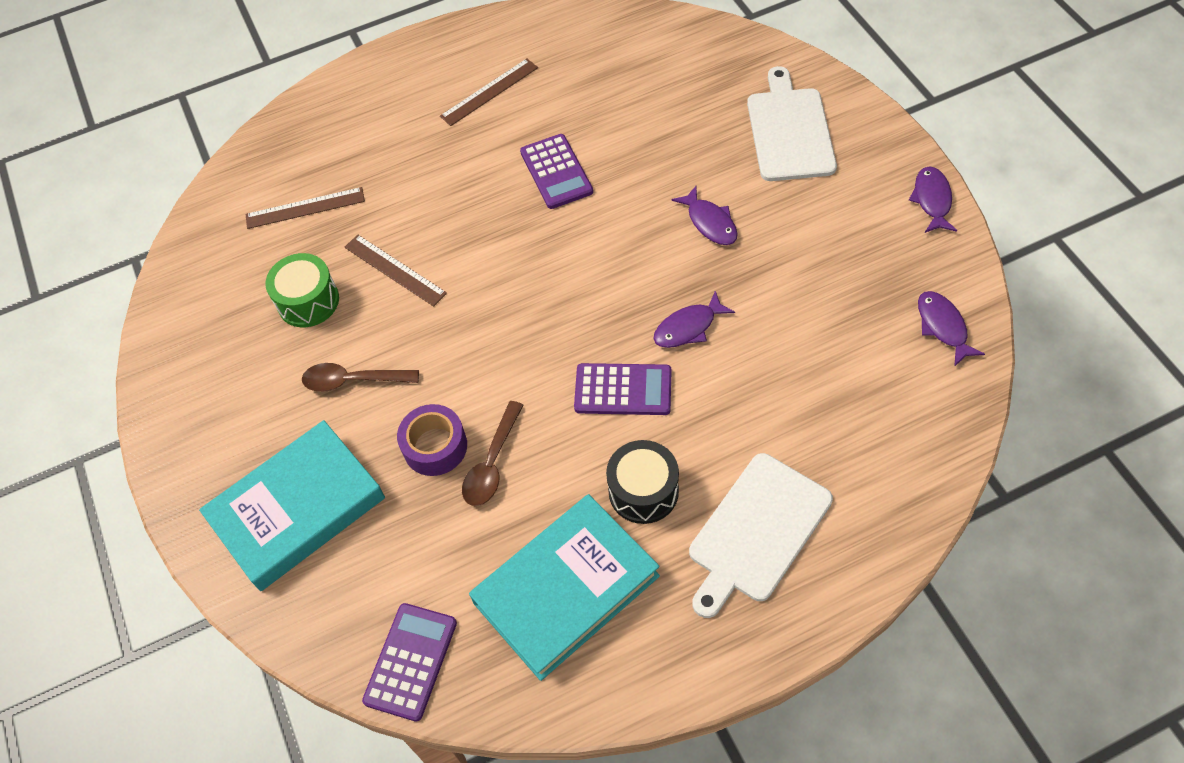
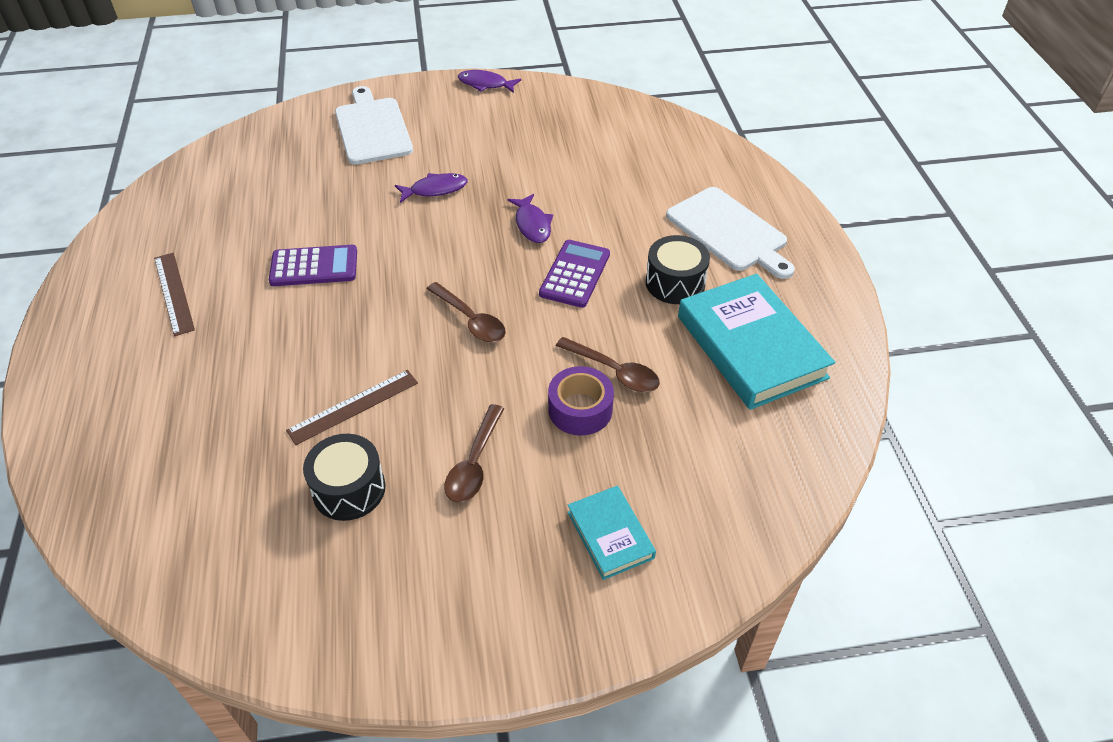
camera: 80 degrees left, 10 degrees down
turquoise book [199,420,385,591] -> turquoise book [567,486,656,580], size x0.52
brown ruler [245,187,365,229] -> none
green drum [266,253,339,327] -> black drum [303,434,386,521]
purple calculator [362,603,457,722] -> none
white cutting board [747,66,837,181] -> white cutting board turned 60 degrees clockwise [335,86,413,165]
purple fish [918,291,985,367] -> none
none -> brown spoon [427,282,506,342]

